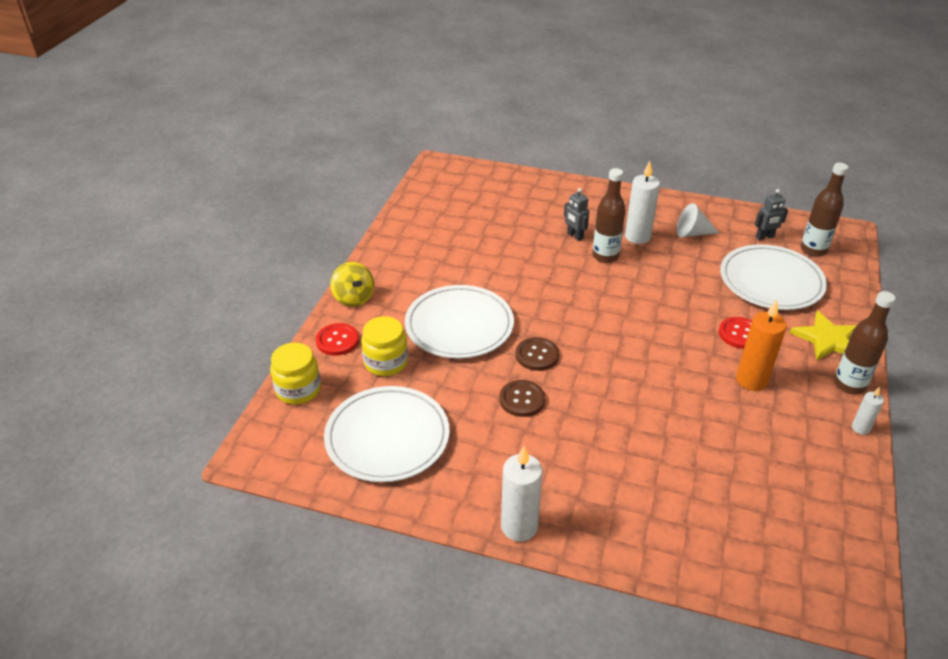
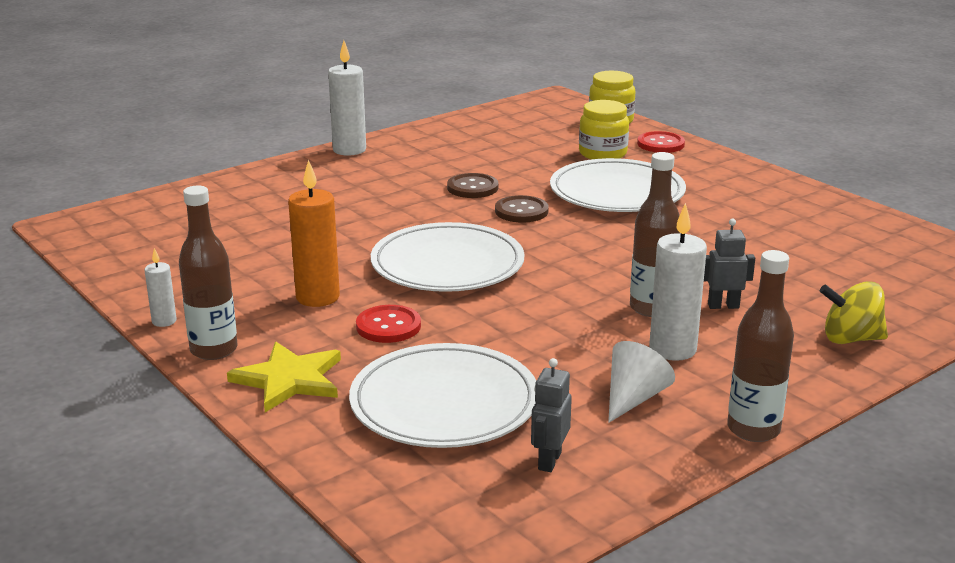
camera: 125 degrees right, 15 degrees down
white plate [324,386,450,482] -> white plate moved to [371,222,524,292]
yellow spinning top [330,262,374,307] -> yellow spinning top moved to [820,281,888,344]
brown bottle [801,163,848,257] -> brown bottle moved to [727,250,794,442]

